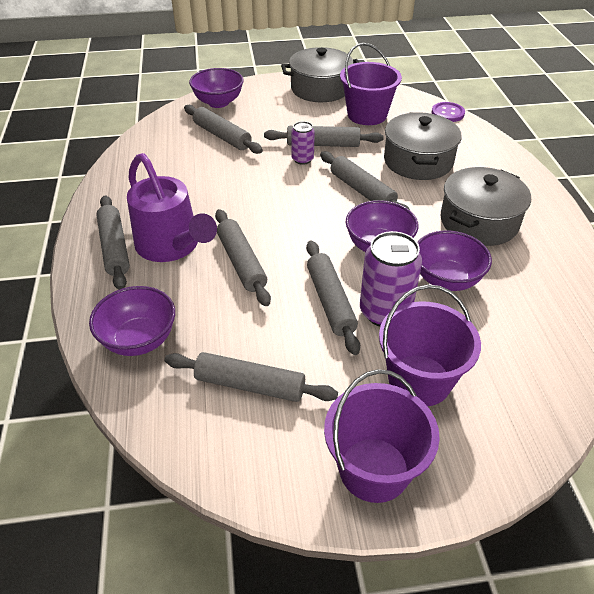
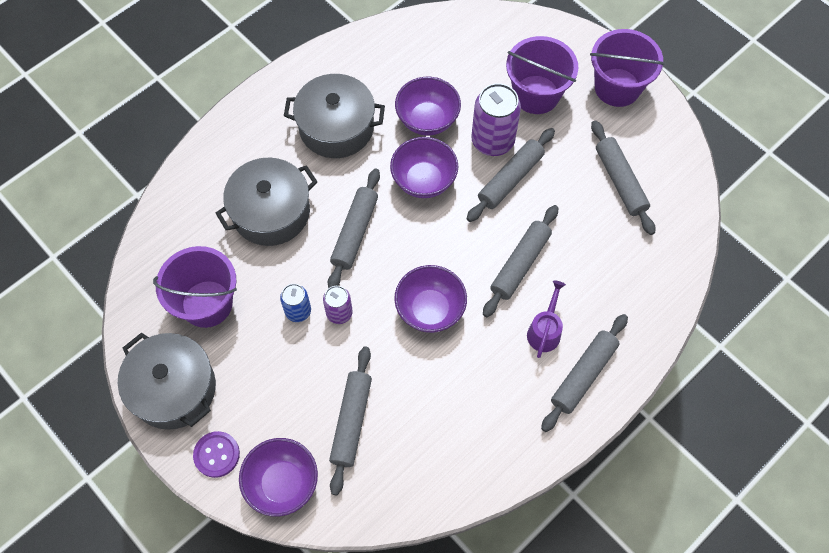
camera: 125 degrees left, 20 degrees up
purple bowl [89,286,175,356] -> purple bowl moved to [394,265,467,333]
purple watering can [127,153,217,262] -> purple watering can [527,280,566,358], size x0.51
grey rolling pin [264,126,384,147] -> blue can [280,284,311,322]
purple button [432,102,465,122] -> purple button moved to [193,431,240,478]

